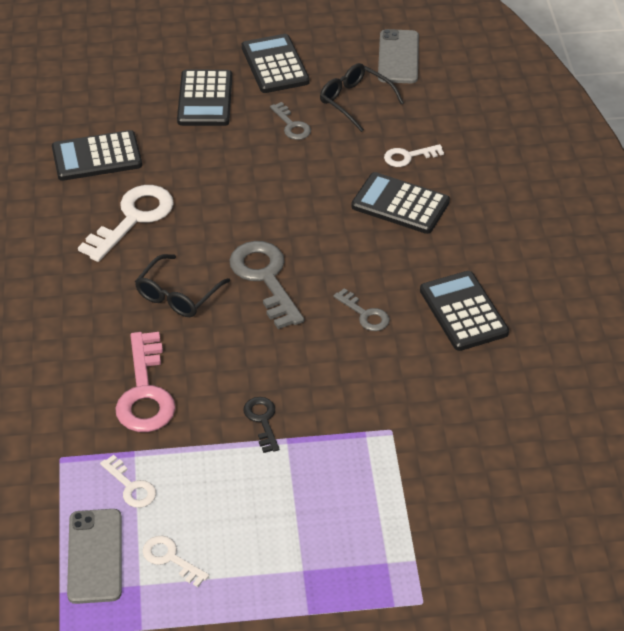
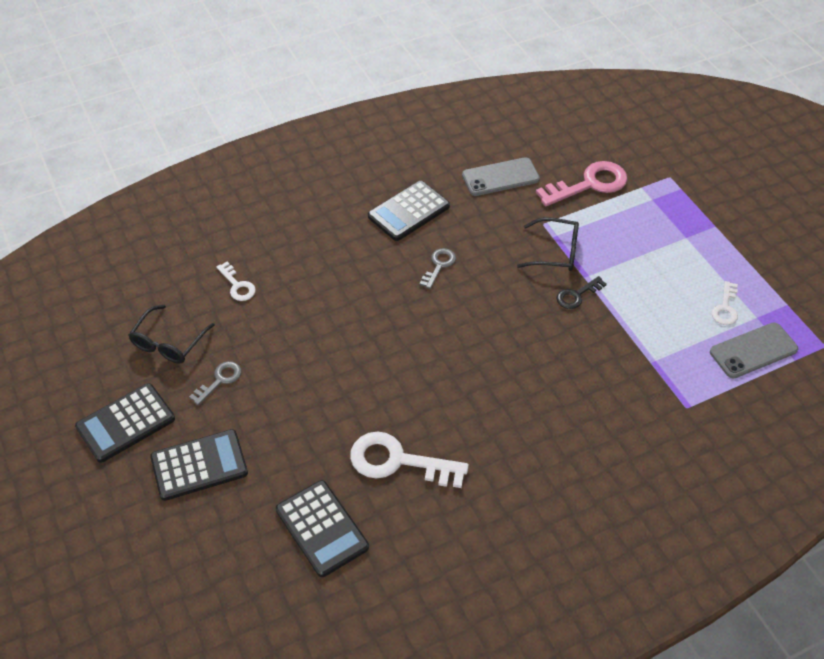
camera: 110 degrees left, 5 degrees up
white key [100,455,156,508] -> none
pink key [115,332,176,432] -> pink key moved to [536,161,628,206]
black glasses [135,254,230,317] -> black glasses moved to [517,217,579,271]
grey key [229,241,304,329] -> none
black calculator [351,172,450,234] -> none
grey phone [378,29,419,83] -> grey phone moved to [462,157,540,196]

